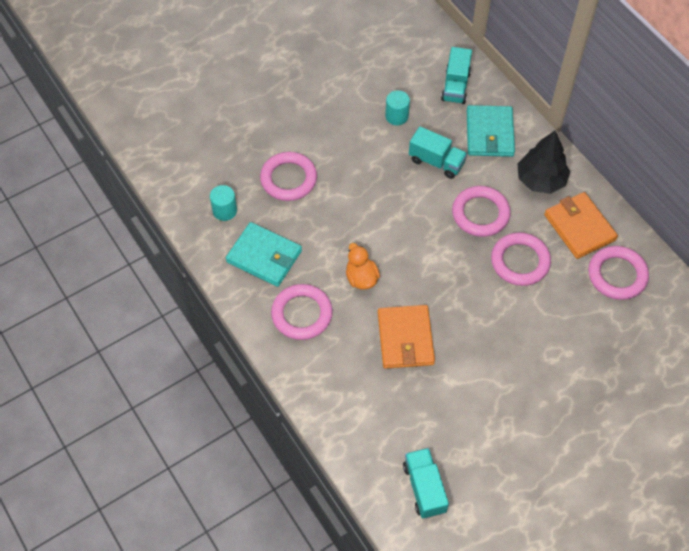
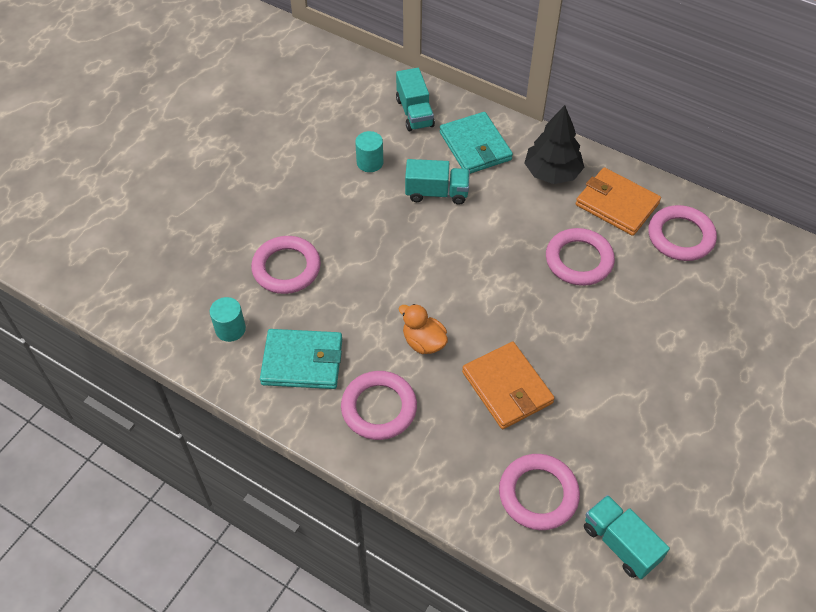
camera: 25 degrees left, 5 degrees down
pink ring [452,186,511,237] -> pink ring moved to [499,454,580,530]

